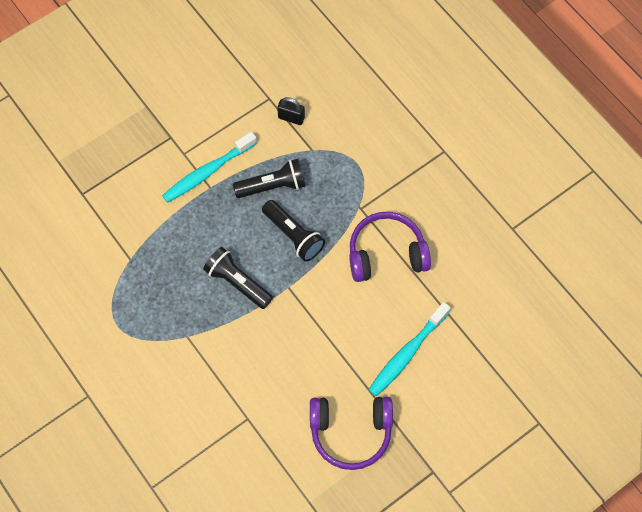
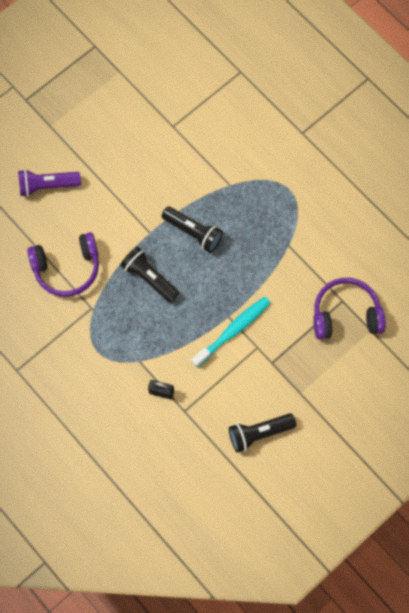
camera: 175 degrees right, 5 degrees up
black flashlight [233,159,305,198] -> black flashlight moved to [229,413,296,453]
purple headphones [310,397,393,470] -> purple headphones moved to [313,278,386,340]
turquoise toothbrush [368,302,451,396] -> purple flashlight [18,169,81,197]

